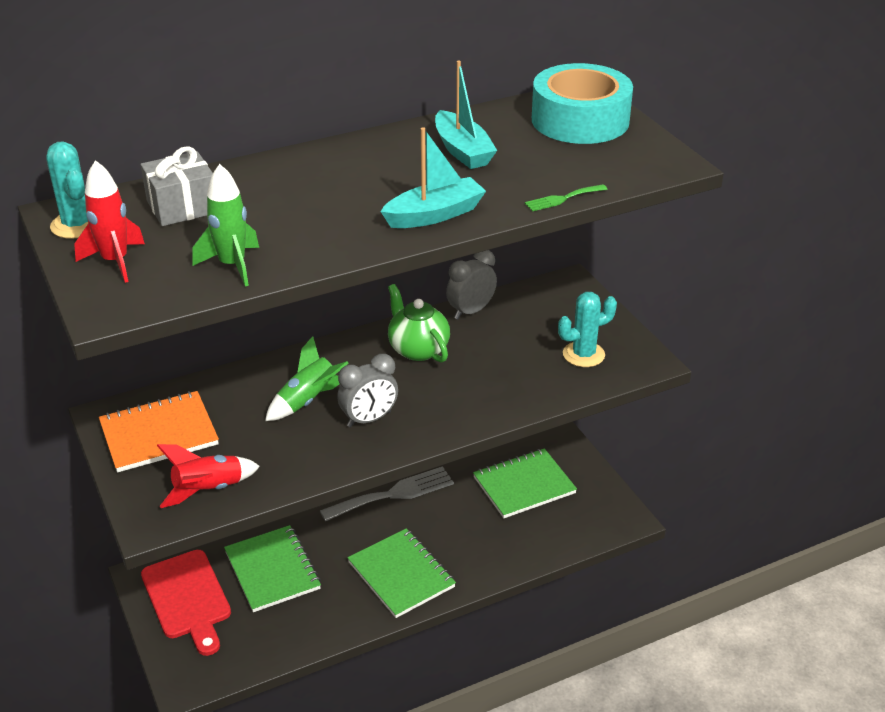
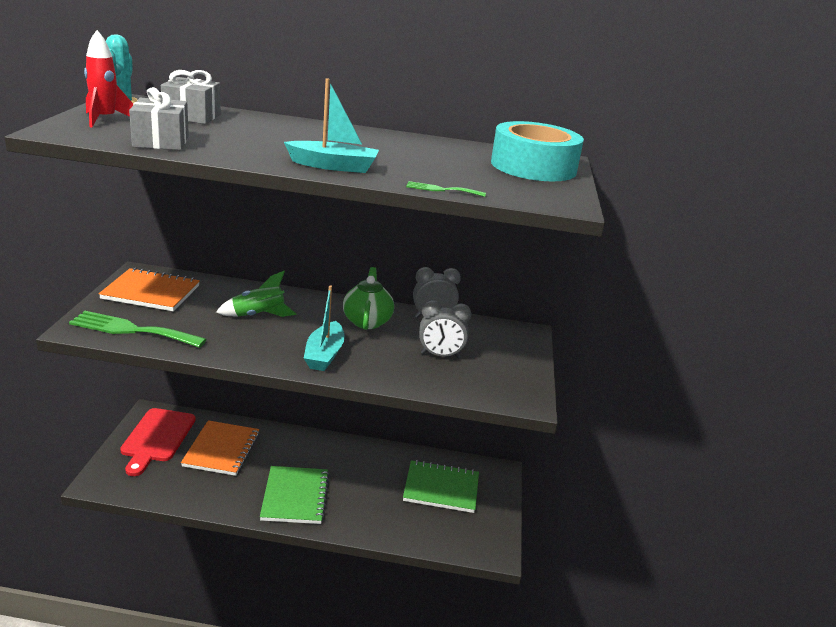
camera: 30 degrees right, 10 degrees down
red rocket [157,444,260,508] -> green fork [69,311,207,348]
green rocket [192,164,259,287] -> grey gift [129,87,189,150]
green notebook [224,525,321,612] -> orange notebook [181,420,260,476]
grey fork [320,466,454,521] -> none
grey clock [337,354,398,427] -> grey clock moved to [419,300,471,358]
turquoise boat [435,60,497,169] -> turquoise boat moved to [304,285,345,371]
turquoise cactus [558,292,617,367] -> none

